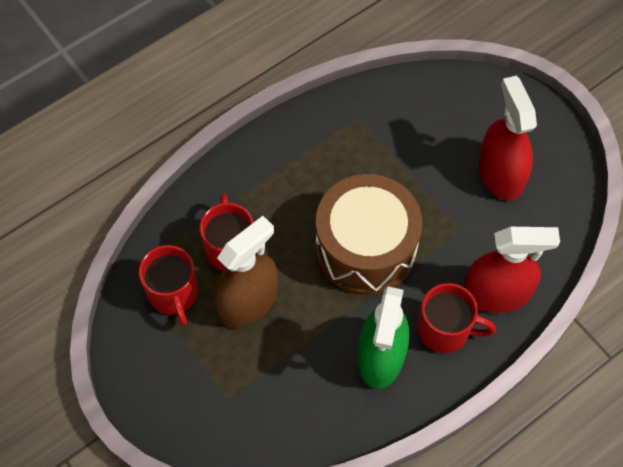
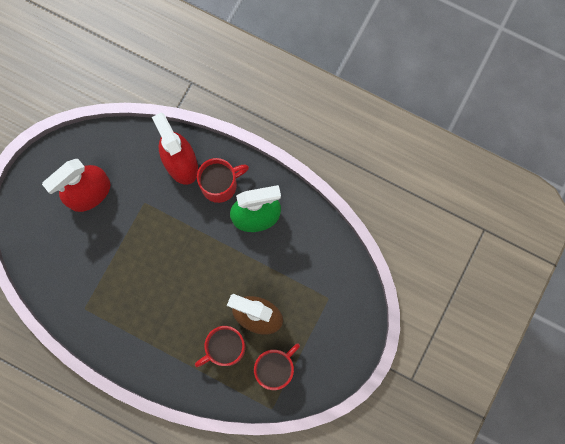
camera: 115 degrees left, 15 degrees up
brown drum [315,174,422,295] -> none
red mug [417,283,496,353] -> red mug turned 75 degrees clockwise [197,158,249,203]

